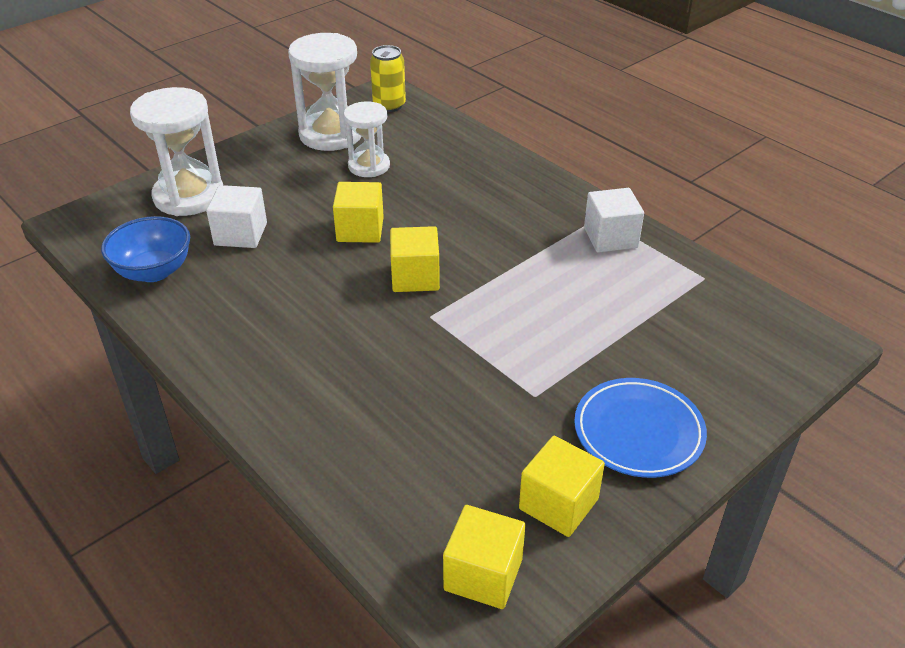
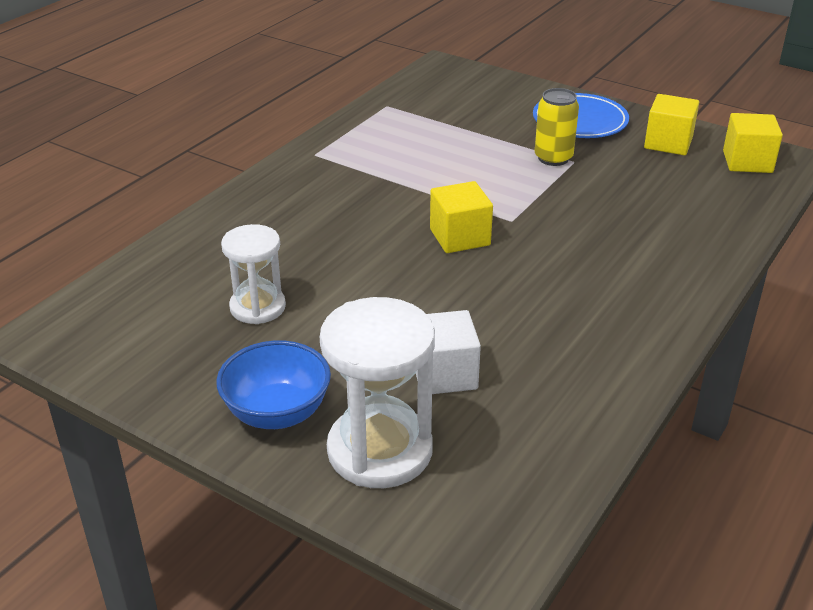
camera: 105 degrees left, 5 degrees down
blue bowl [101,216,190,282] -> blue bowl moved to [216,340,331,429]
white hourglass [288,33,362,151] -> none
yellow cube [333,182,384,243] -> none
yellow can [370,45,406,112] -> yellow can moved to [535,88,579,166]
white cube [584,188,644,253] -> none

